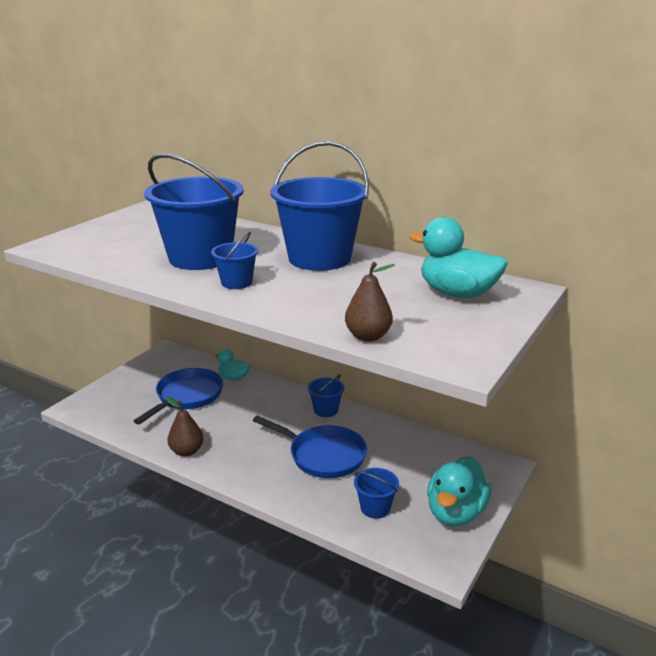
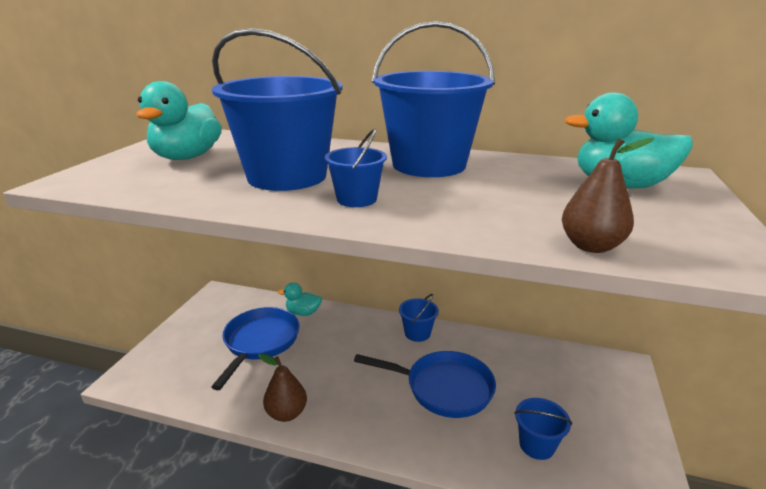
camera: 15 degrees left, 0 degrees up
turquoise duck [427,456,491,526] -> turquoise duck moved to [136,81,222,160]

